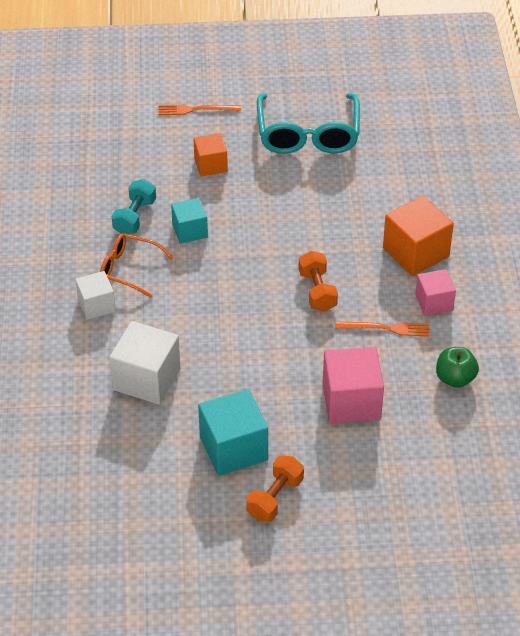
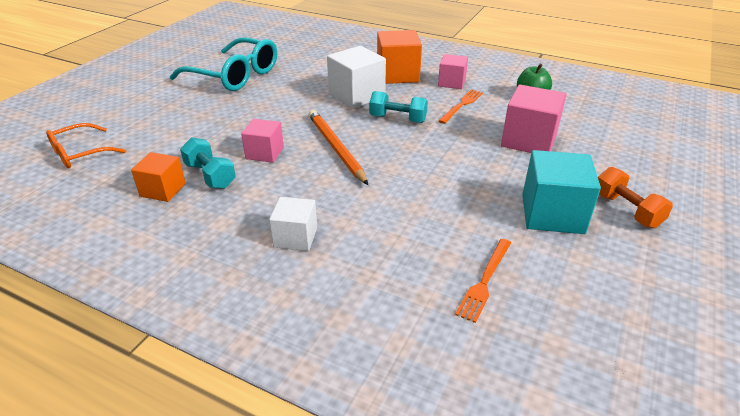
camera: 60 degrees left, 10 degrees down
orange glasses [100,233,174,298] -> orange glasses moved to [46,123,126,168]
white cube [109,321,180,405] -> white cube moved to [327,46,386,109]
orange fork [158,105,241,115] -> orange fork moved to [455,239,511,323]
turquoise cube [171,198,208,244] -> pink cube [241,119,284,163]
orange cube [193,133,228,176] -> orange cube moved to [131,152,186,202]
orange dumbbell [298,251,338,312] -> turquoise dumbbell [369,91,428,123]
none -> orange pencil [309,110,368,185]

